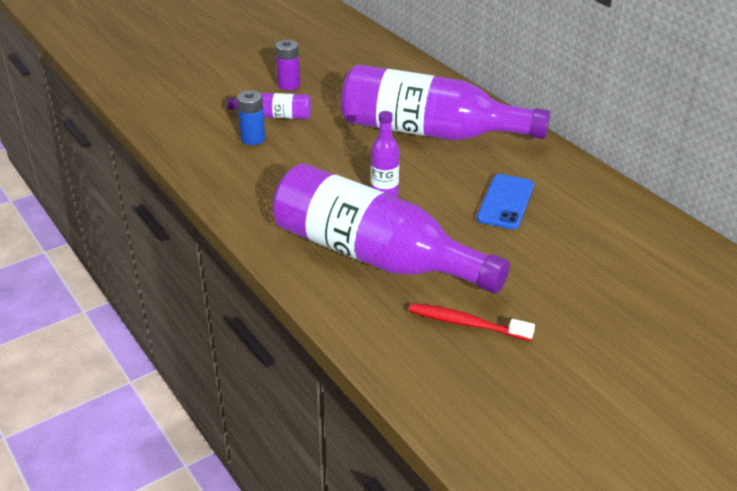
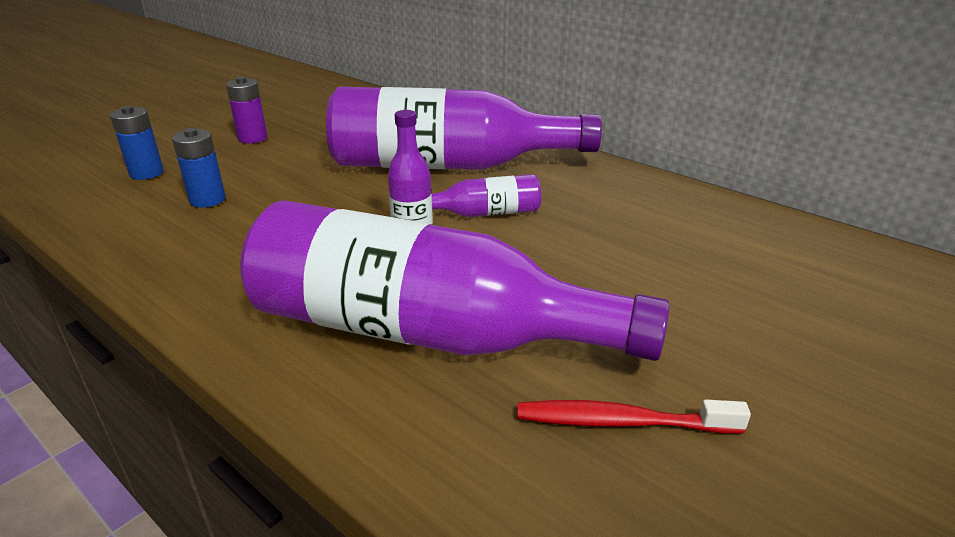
camera: 15 degrees left, 5 degrees down
purple bottle [227,93,311,119] -> purple bottle moved to [432,174,541,217]
blue phone [476,174,534,229] -> none
none -> blue battery [110,106,164,180]

